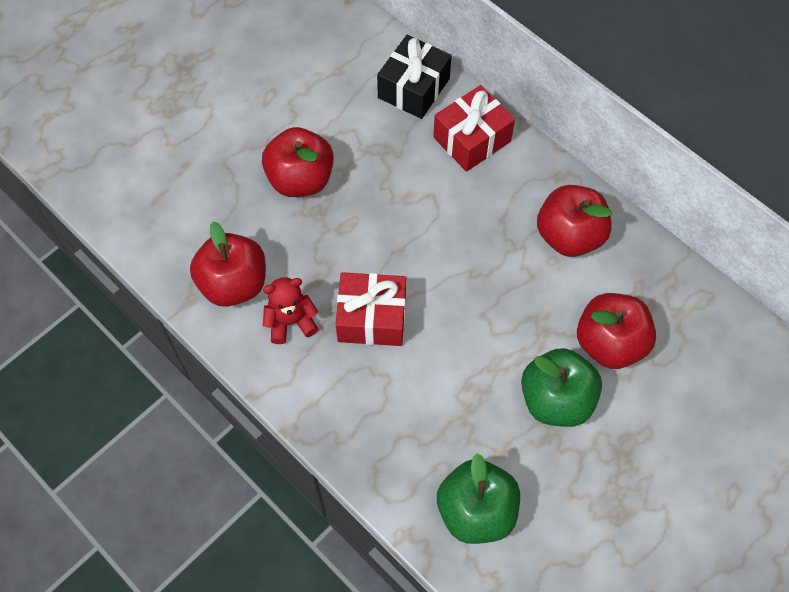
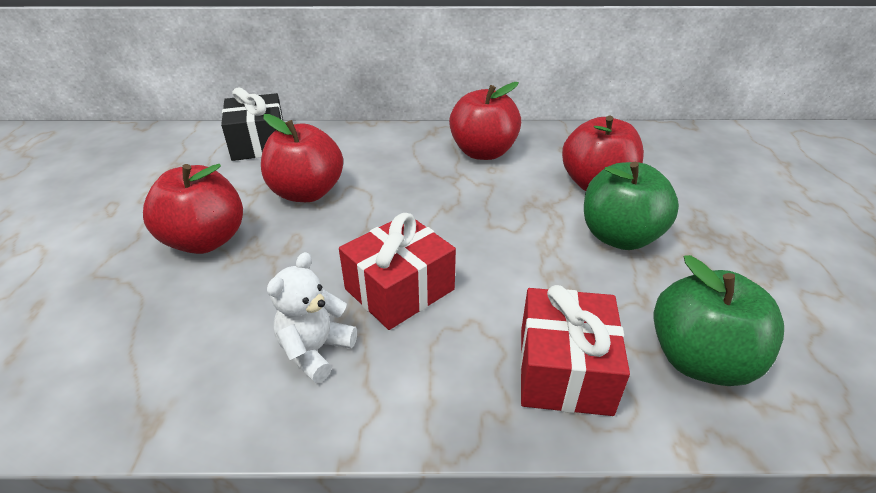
camera: 45 degrees left, 25 degrees down
red apple [190,221,266,307] -> red apple moved to [261,114,343,202]
red teddy bear [263,277,318,344] -> white teddy bear [267,252,357,383]
red gift [433,85,515,172] -> red gift moved to [520,285,630,416]

